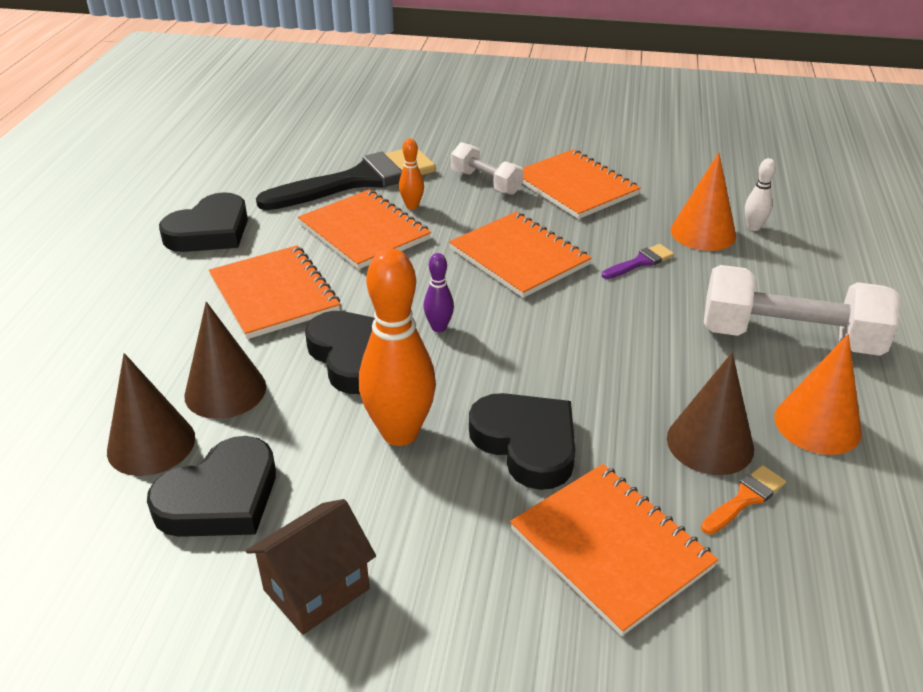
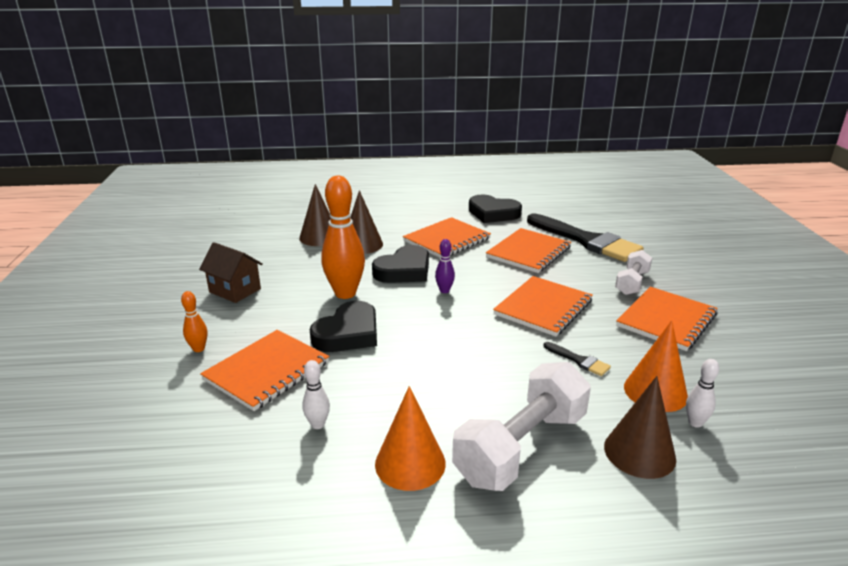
camera: 75 degrees right, 10 degrees down
black heart [147,436,276,537] -> none
orange bowling pin [399,138,424,209] -> orange bowling pin moved to [181,291,207,352]
purple brush [602,244,674,279] -> black brush [543,342,611,376]
brown cone [667,353,754,475] -> brown cone moved to [604,376,676,479]
orange brush [701,465,786,535] -> white bowling pin [302,360,330,429]
white dumbbell [704,265,900,356] -> white dumbbell turned 45 degrees clockwise [452,362,591,491]

